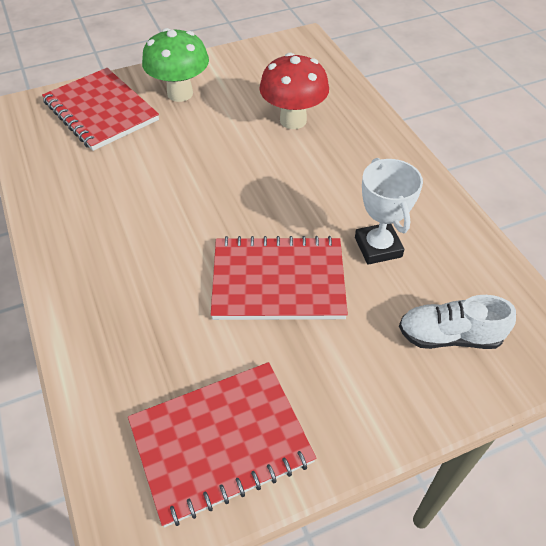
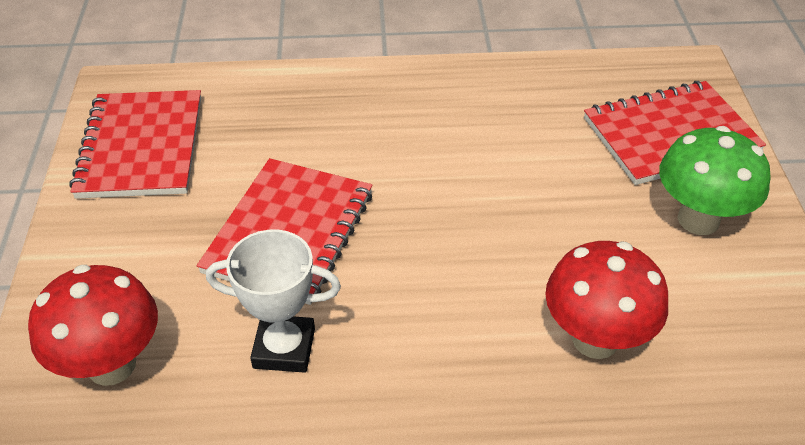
camera: 110 degrees right, 5 degrees down
white shoe [399,295,516,349] -> red mushroom [28,265,158,386]

